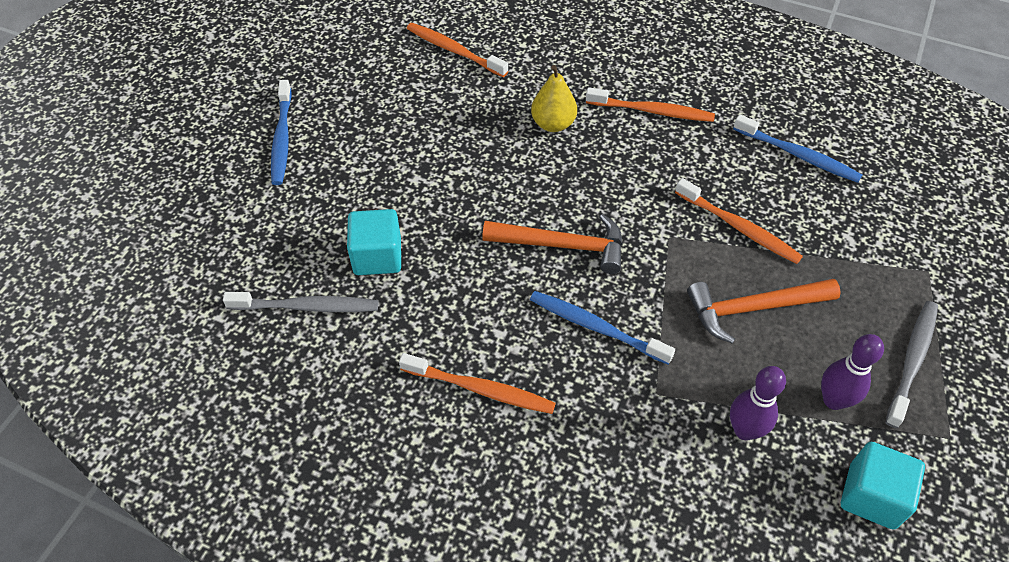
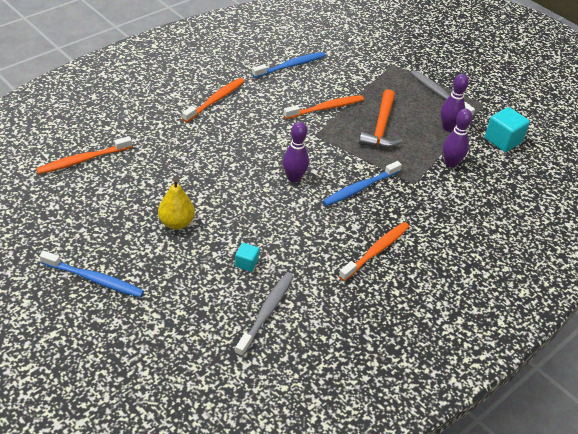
camera: 70 degrees left, 10 degrees down
turquoise cube [347,209,401,275] -> turquoise cube [235,243,259,272], size x0.54
orange hammer [482,214,622,274] -> purple bowling pin [283,122,309,182]
yellow pear [531,65,577,132] -> yellow pear moved to [158,179,195,229]

